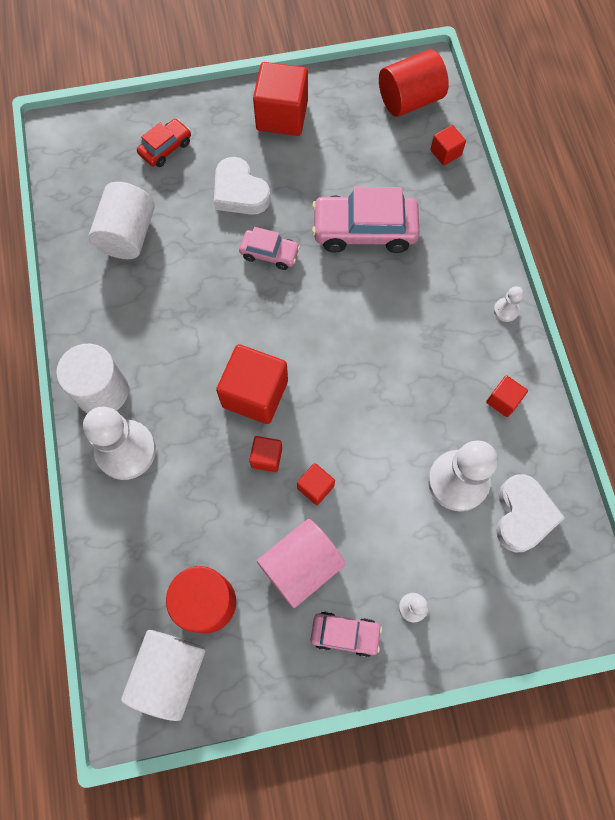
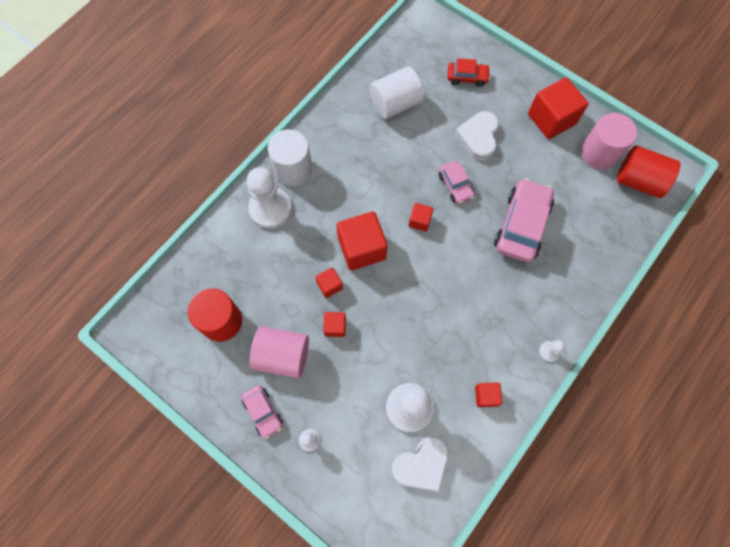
camera: 50 degrees right, 0 degrees up
white cylinder [121,630,205,721] -> none
pink car [312,187,420,253] -> pink car turned 60 degrees clockwise [494,178,554,263]
red cube [430,125,466,165] -> red cube moved to [409,203,433,232]
none -> pink cylinder [581,113,637,169]

